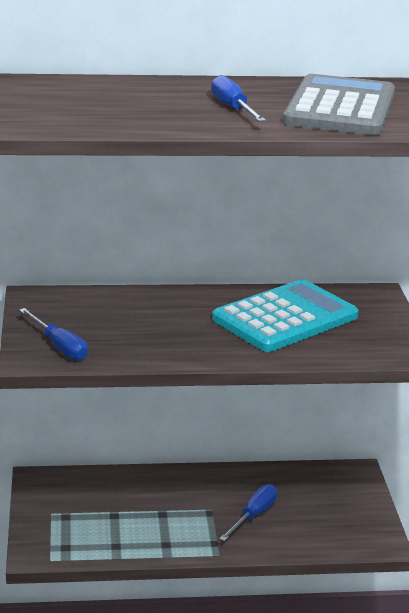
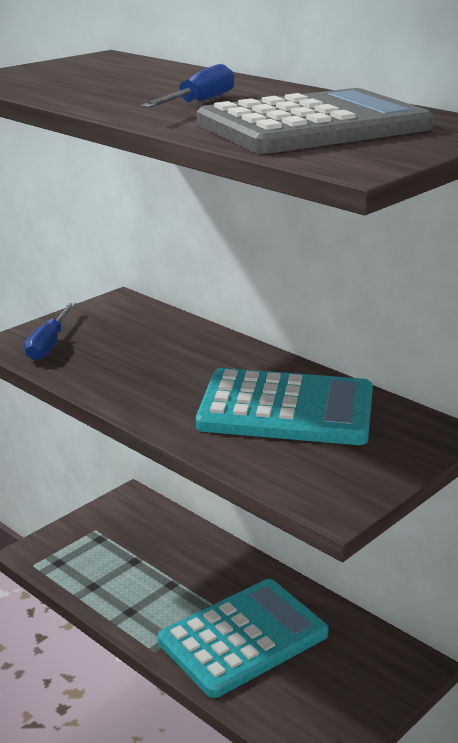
camera: 50 degrees right, 0 degrees up
blue screwdriver [219,484,278,541] -> turquoise calculator [158,579,329,698]

